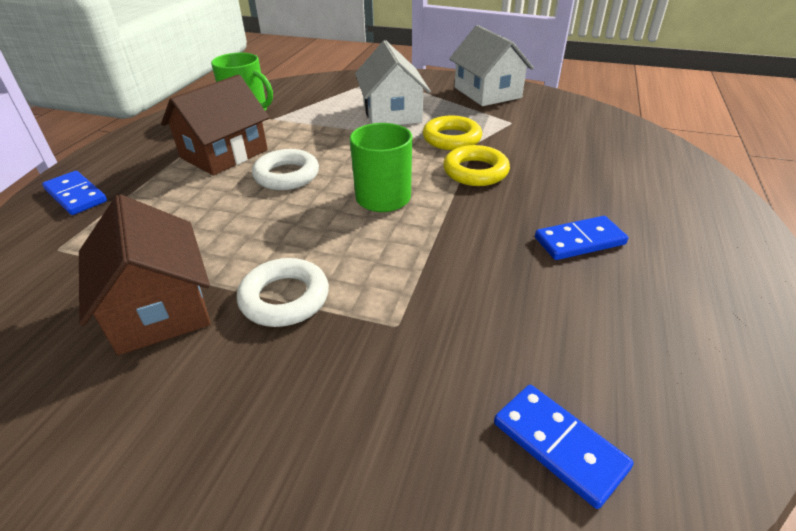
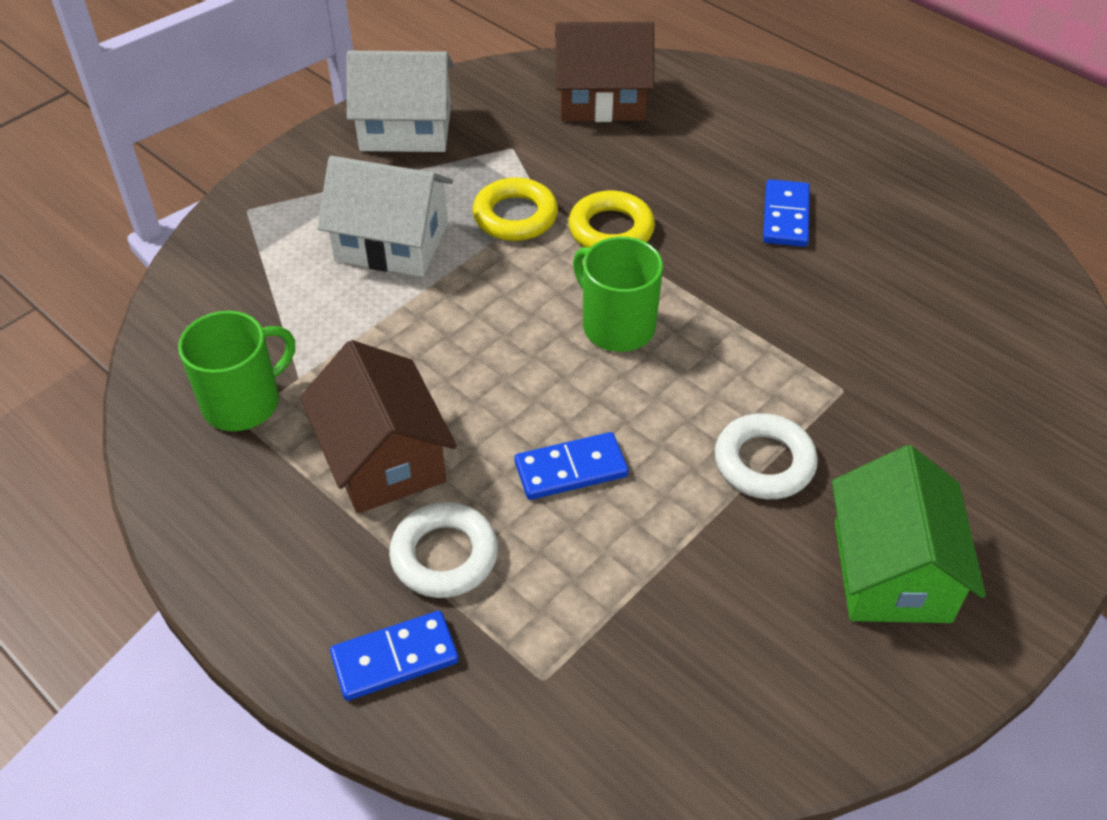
camera: 65 degrees left, 10 degrees up
brown house [79,194,211,355] -> brown house moved to [555,22,654,122]
white ring [252,149,319,190] -> white ring moved to [389,502,498,598]
blue domino [494,385,634,509] -> blue domino moved to [514,432,628,500]
none -> green house [832,445,986,623]

